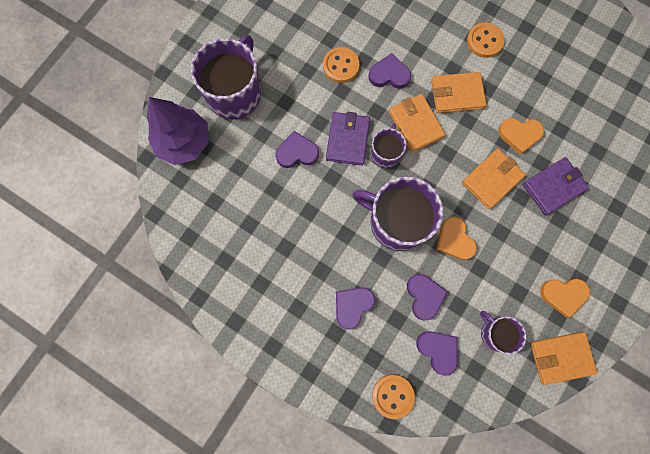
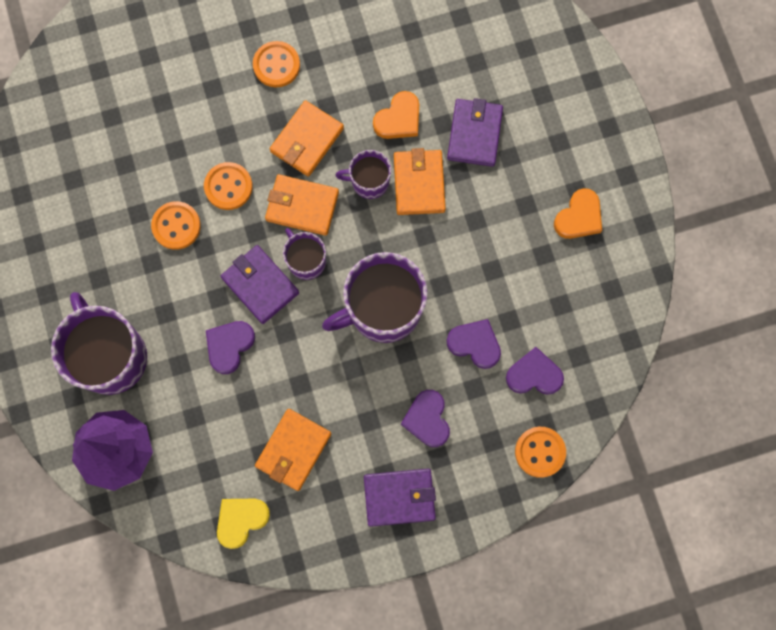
camera: 50 degrees left, 0 degrees up
purple heart [369,53,411,89] -> orange button [204,162,253,210]
orange heart [436,217,477,260] -> none
purple mug [480,311,526,355] -> purple mug moved to [335,150,391,199]
orange wallet [530,332,597,385] -> orange wallet moved to [255,409,331,491]
none -> yellow heart [217,499,270,549]
none -> purple wallet [364,469,436,527]

